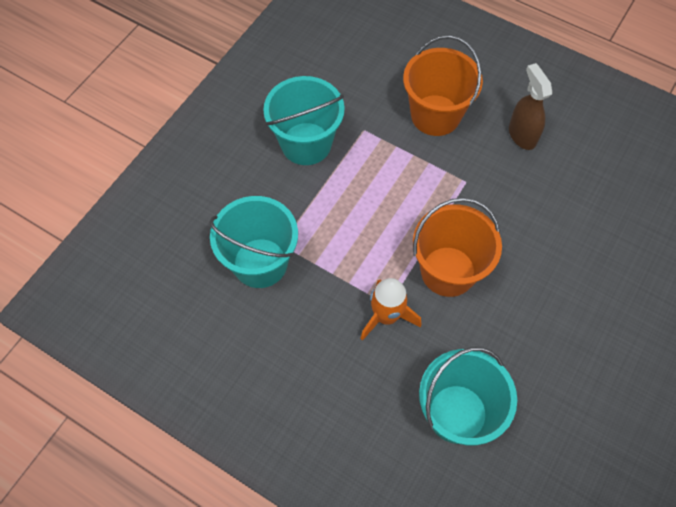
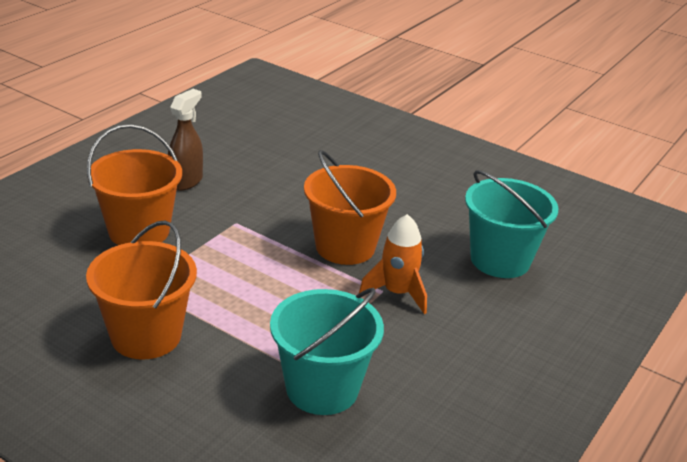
camera: 90 degrees left, 30 degrees down
turquoise bucket [263,76,345,165] -> orange bucket [86,221,197,359]
brown spray bottle [509,63,552,150] -> brown spray bottle turned 135 degrees clockwise [168,89,203,191]

